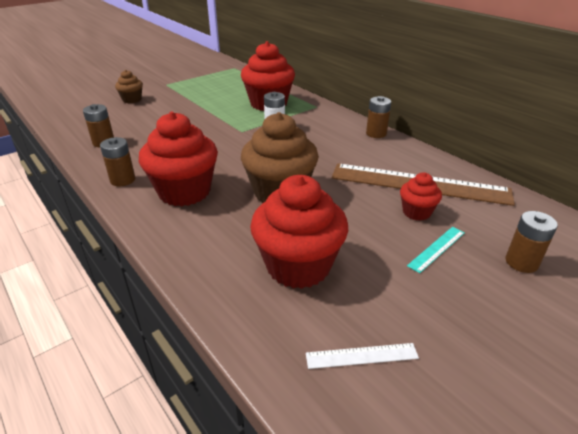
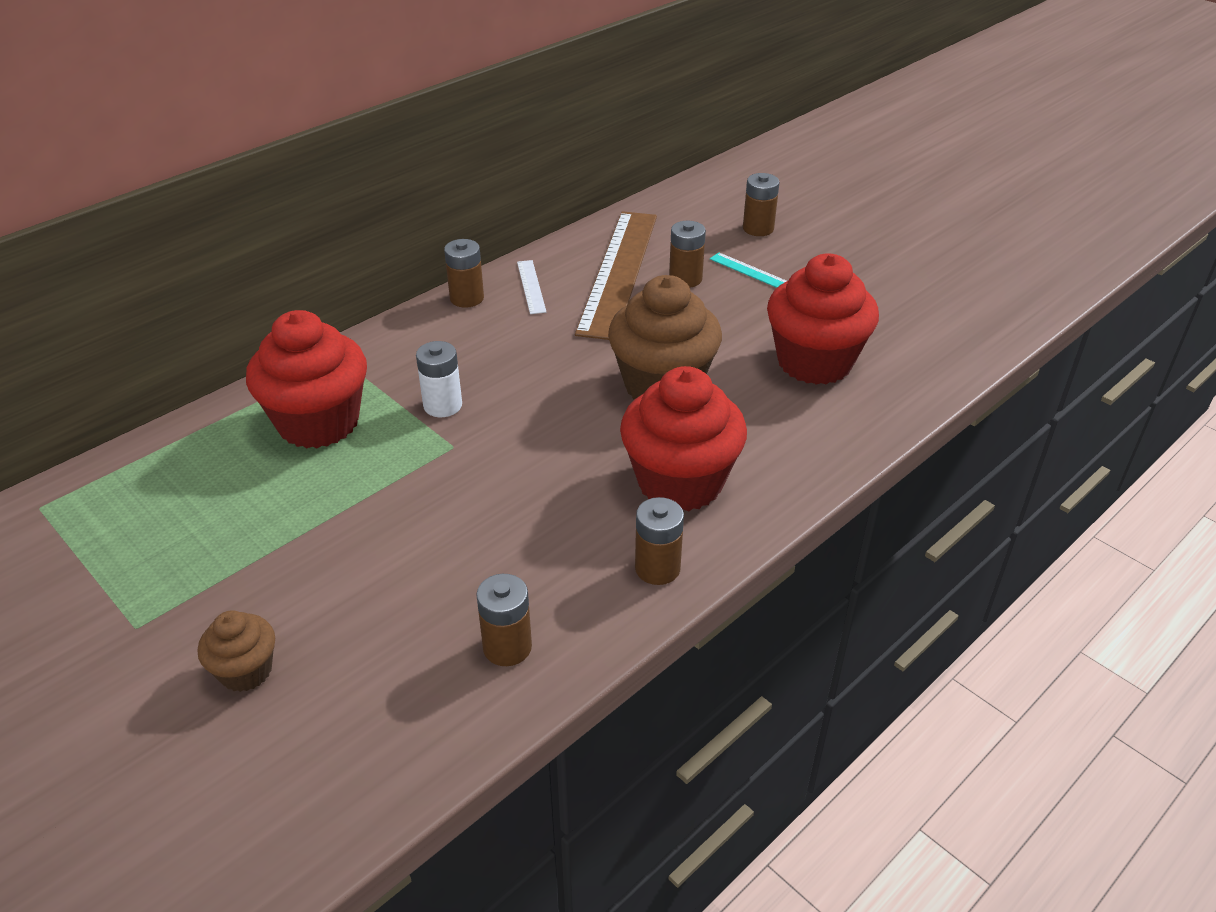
camera: 95 degrees left, 5 degrees up
white ruler [306,343,419,369] -> white ruler moved to [517,260,546,314]
red cupcake [400,172,442,221] -> brown battery [669,221,706,288]

